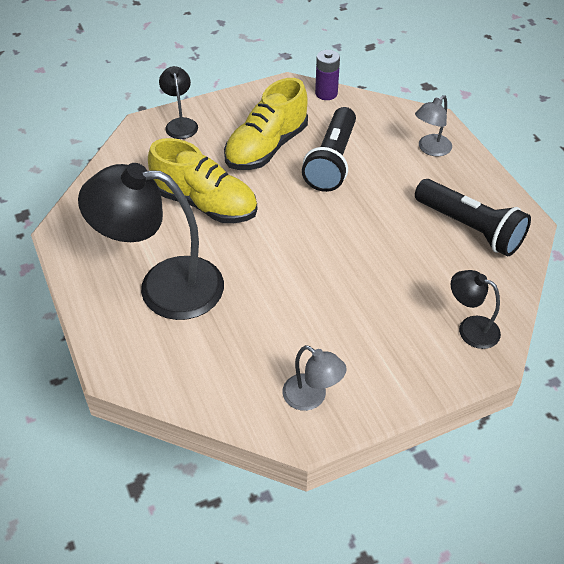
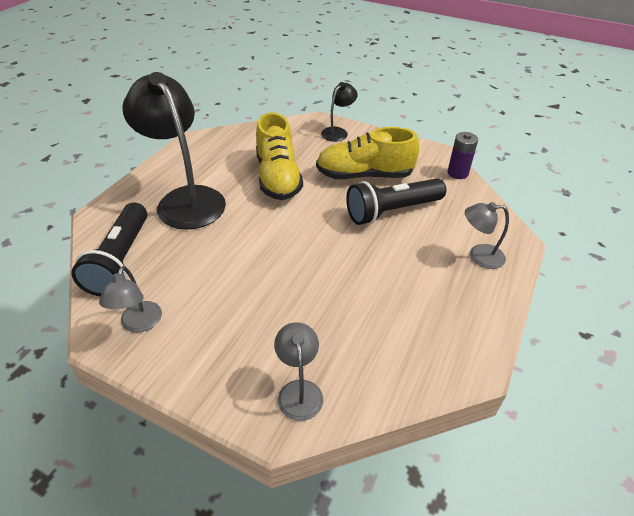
camera: 50 degrees right, 5 degrees down
black flashlight [415,179,531,256] -> black flashlight moved to [71,202,147,296]
black lamp [451,270,501,349] -> grey lamp [274,322,323,421]

